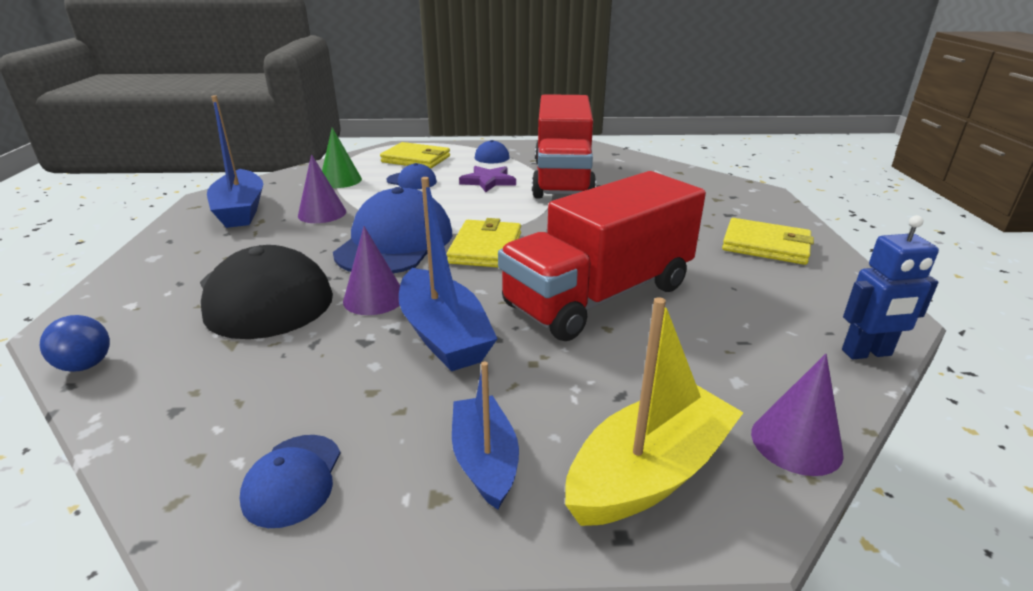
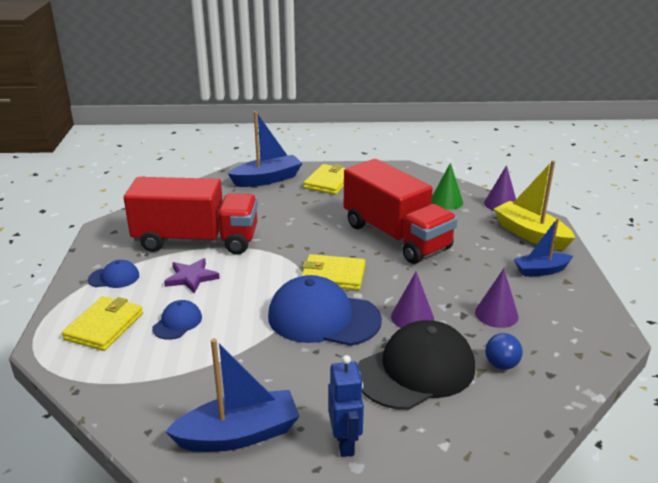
camera: 90 degrees left, 0 degrees up
blue ball [40,315,110,372] -> blue ball moved to [485,333,523,370]
blue cap [240,435,341,528] -> none
purple cone [298,154,346,223] -> purple cone moved to [475,268,519,328]
green cone [322,127,362,188] -> green cone moved to [431,163,463,210]
blue boat [399,177,497,371] -> blue boat moved to [228,111,303,187]
blue robot [842,215,939,359] -> blue robot moved to [329,355,364,457]

